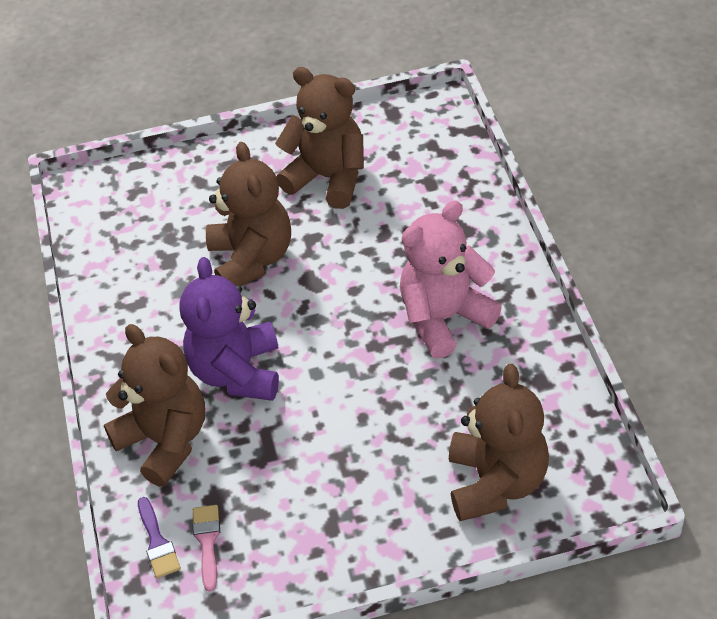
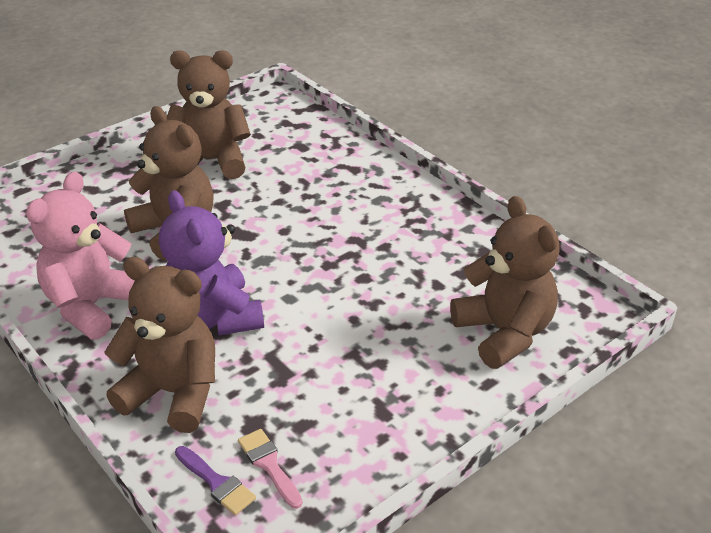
camera: 30 degrees left, 10 degrees down
pink teddy bear [400,201,502,359] -> pink teddy bear moved to [26,172,135,340]

